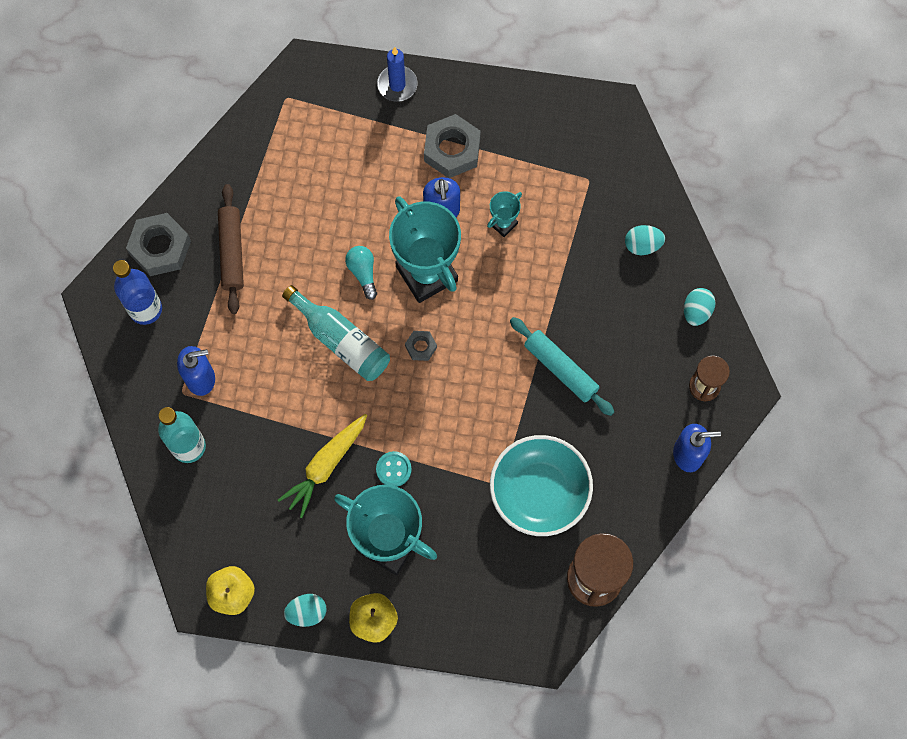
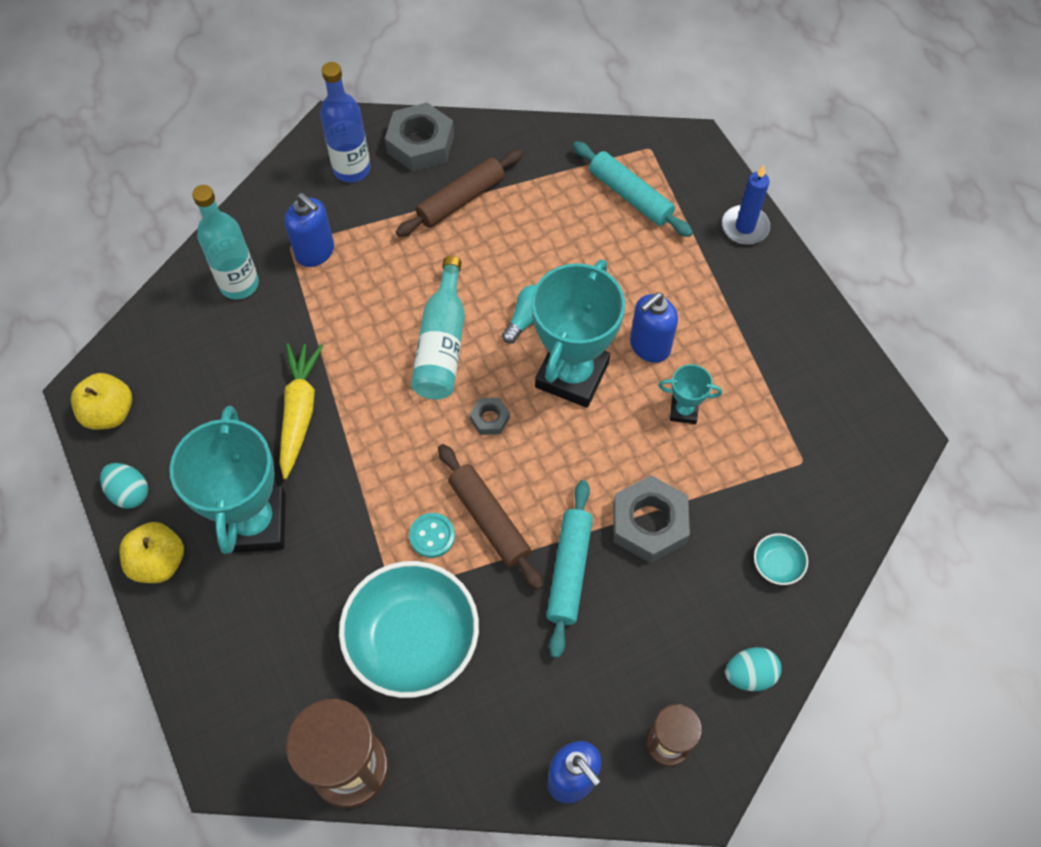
camera: 55 degrees right, 10 degrees down
yellow carrot [278,414,367,518] -> yellow carrot turned 90 degrees clockwise [279,343,323,479]
turquoise button [376,451,412,487] -> turquoise button moved to [409,513,455,558]
grey nut [424,114,481,178] -> grey nut moved to [613,475,690,563]
turquoise egg [625,225,665,255] -> turquoise bowl [754,533,808,585]
none -> brown rolling pin [438,444,543,590]
none -> turquoise rolling pin [573,141,693,237]

